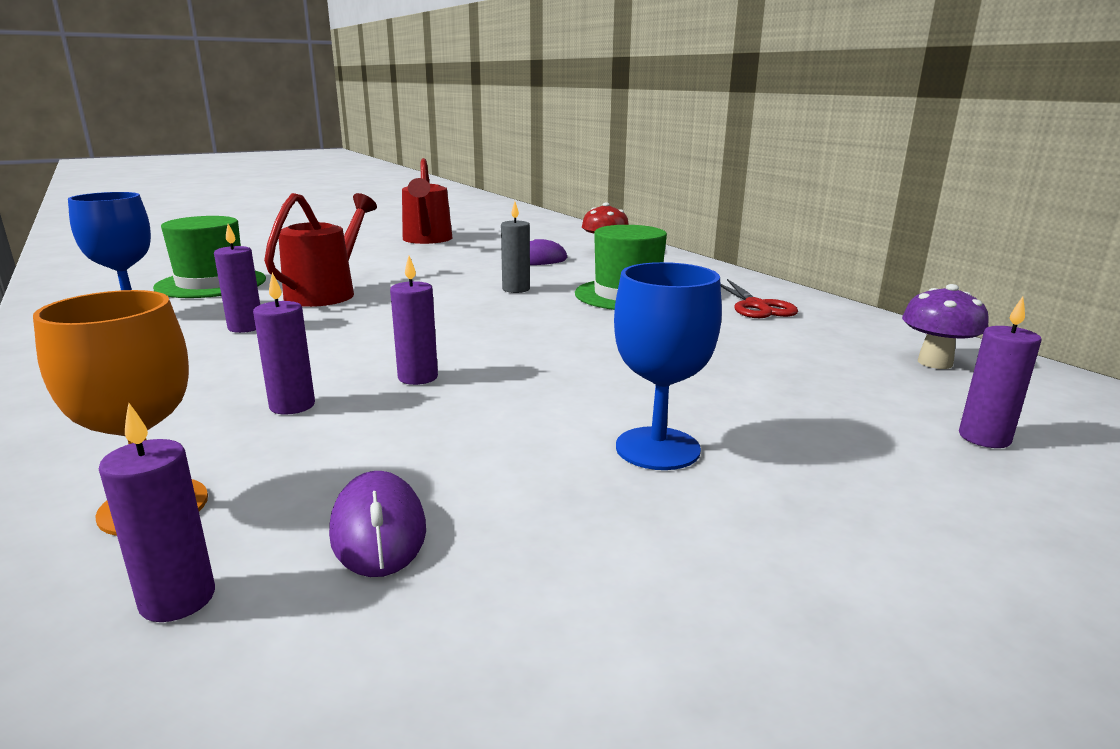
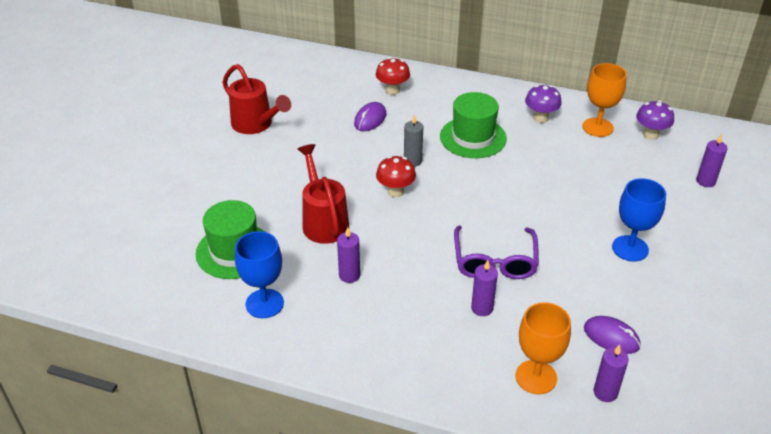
camera: 40 degrees left, 20 degrees up
purple candle [390,256,438,385] -> purple glasses [454,225,539,279]
red scissors [721,279,798,318] -> purple mushroom [525,85,562,123]
none -> red mushroom [376,156,416,197]
none -> orange goblet [583,63,627,137]

